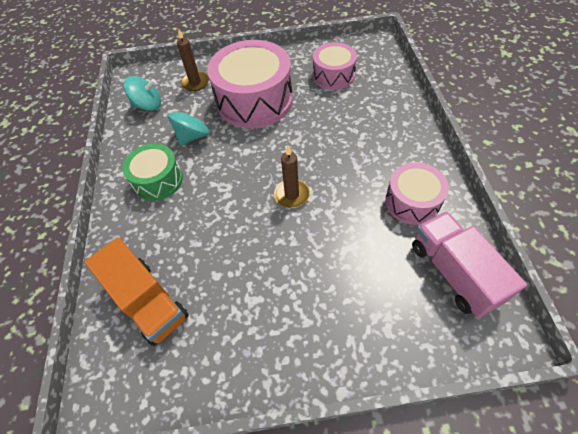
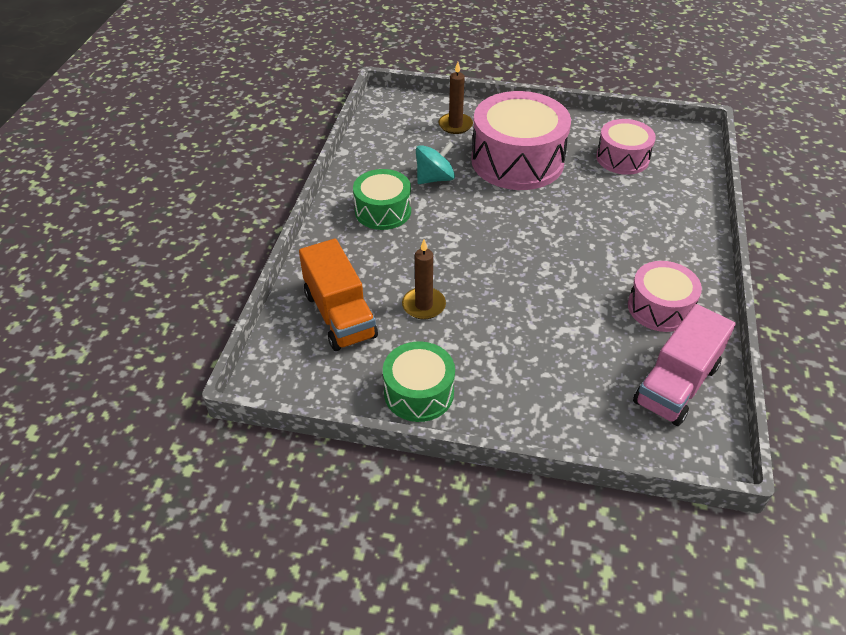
camera: 15 degrees right, 10 degrees down
turquoise spinning top [123,76,161,111] -> none
brown candle [274,146,310,208] -> brown candle moved to [402,239,446,319]
pink truck [412,211,527,318] -> pink truck turned 135 degrees counterclockwise [633,304,735,426]
none -> green drum [383,341,455,422]

